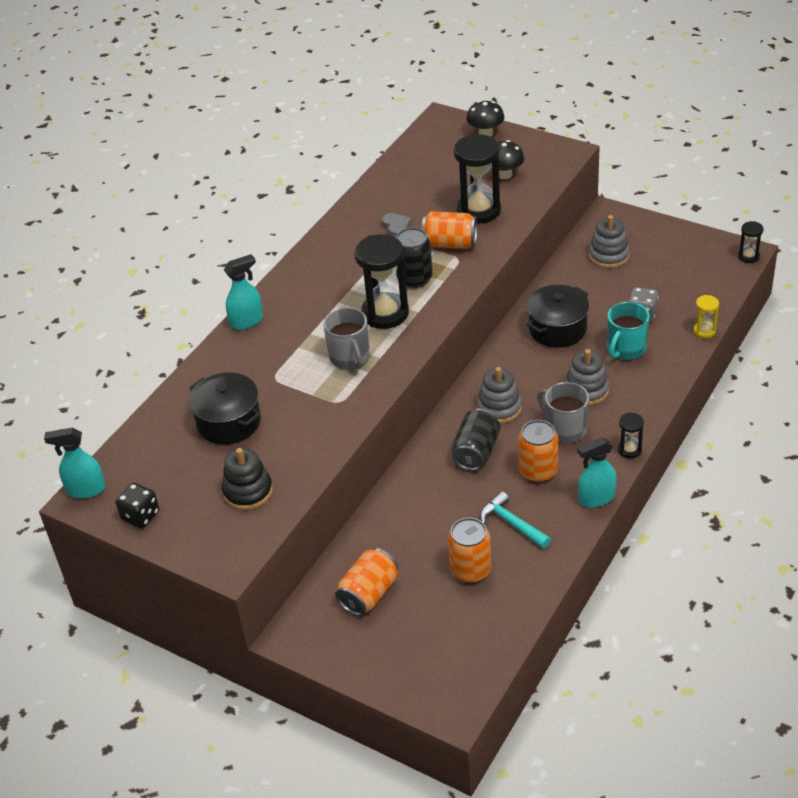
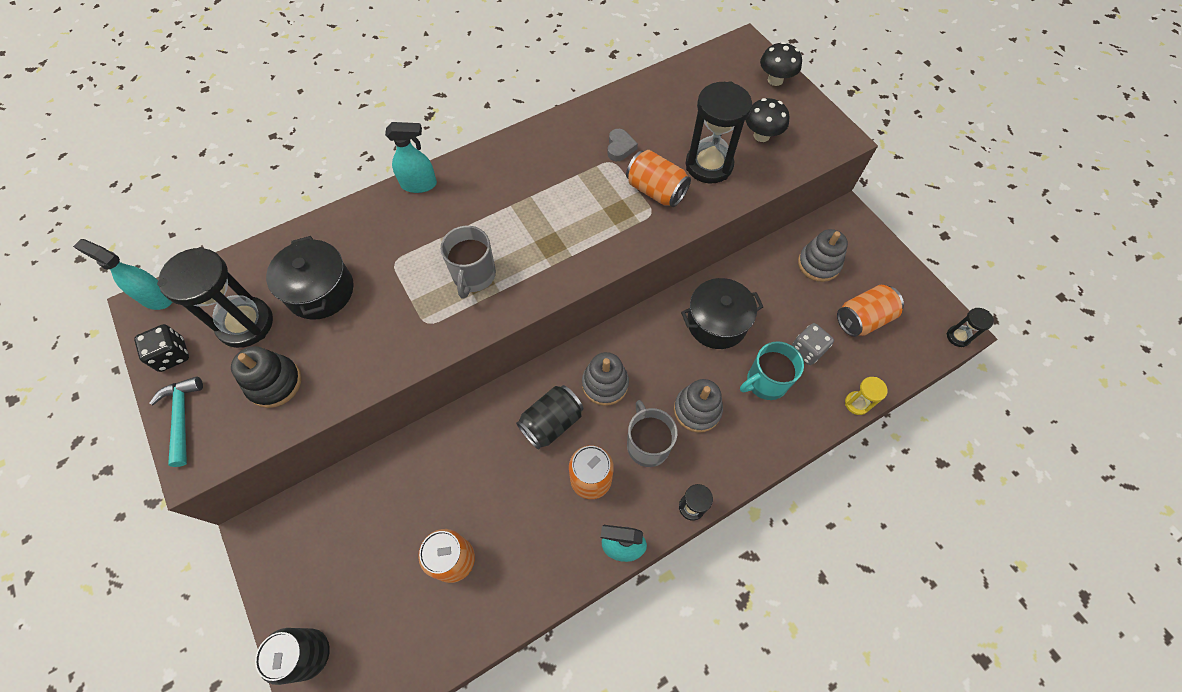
camera: 25 degrees right, 20 degrees up
orange can [335,548,398,616] -> orange can moved to [837,285,904,337]
black hourglass [354,234,409,329] -> black hourglass moved to [157,247,273,348]
black can [396,227,433,288] -> black can moved to [255,628,330,685]
turquoise hammer [480,491,551,549] -> turquoise hammer moved to [150,377,203,467]

